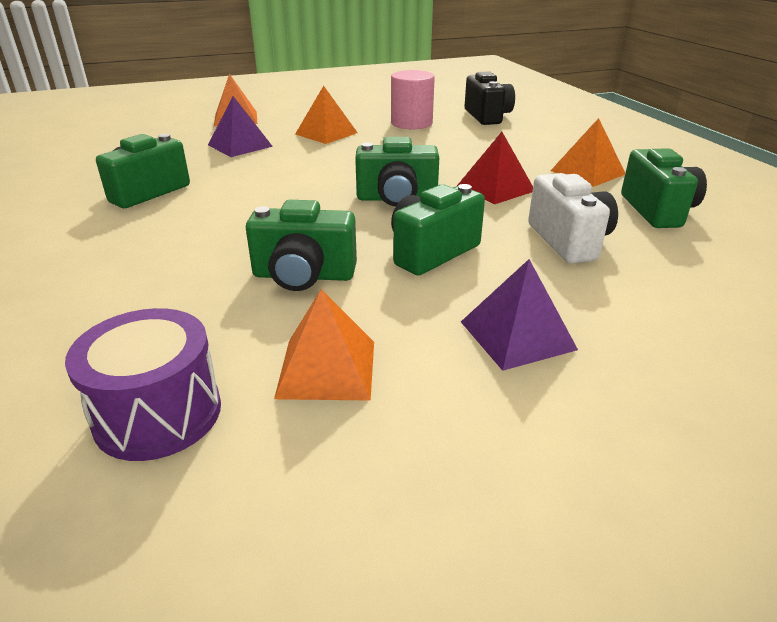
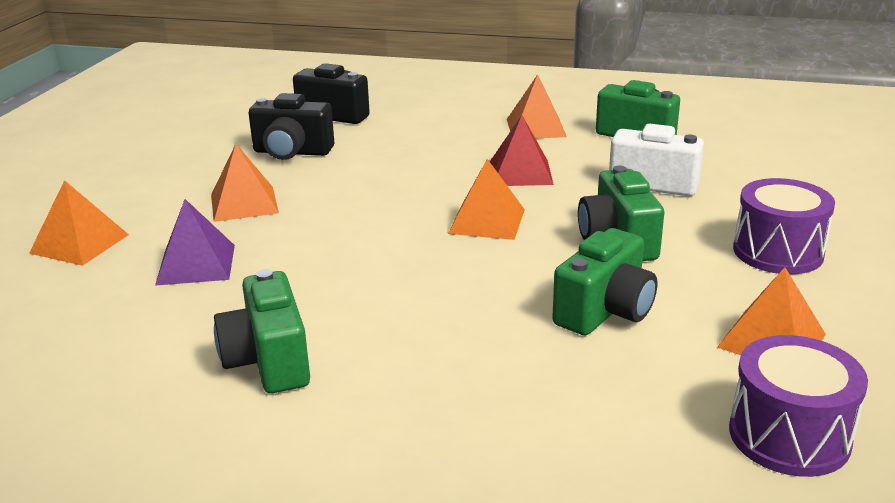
camera: 55 degrees left, 5 degrees down
green camera [355,137,439,207] -> orange pyramid [448,159,525,240]
pink cylinder [391,70,435,130] -> black camera [249,93,334,160]
purple pyramid [461,259,578,371] -> purple drum [733,178,835,274]

